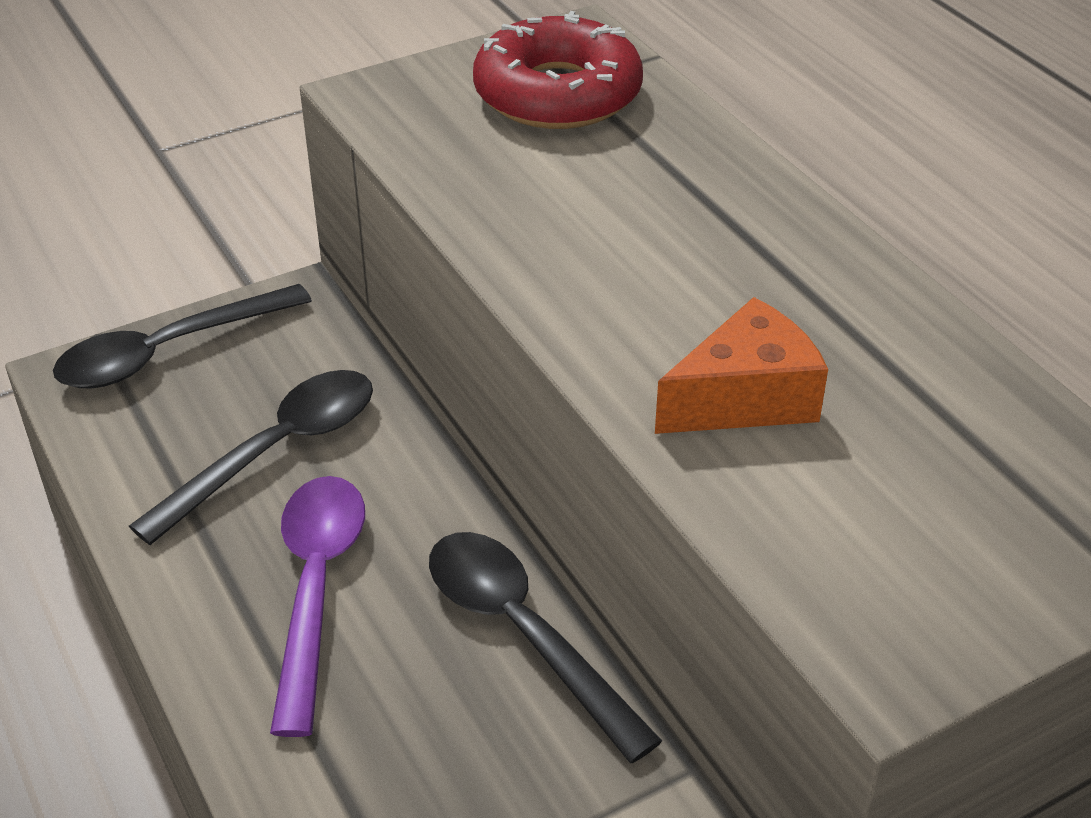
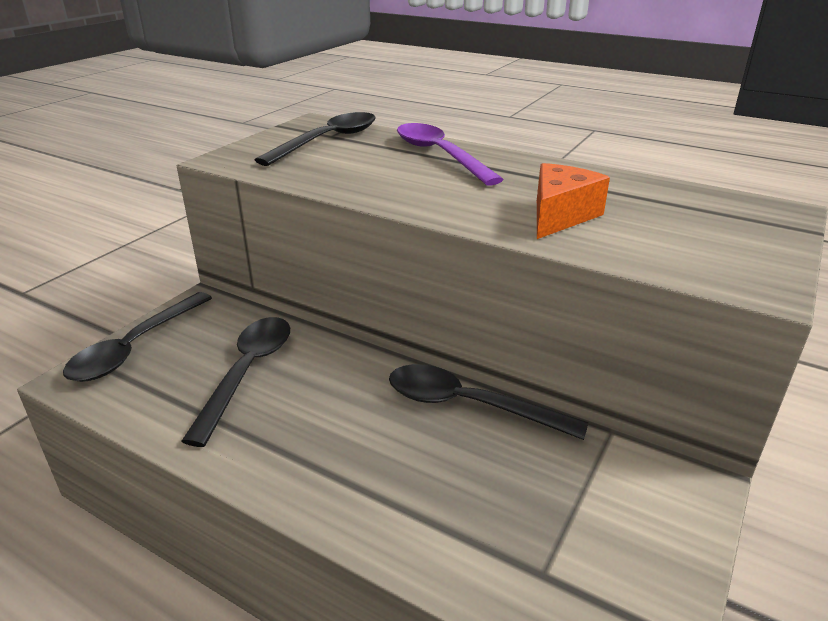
camera: 30 degrees left, 10 degrees down
purple spoon [270,476,365,737] -> purple spoon moved to [397,123,504,186]
red donut [473,11,643,129] -> black spoon [255,112,376,166]

